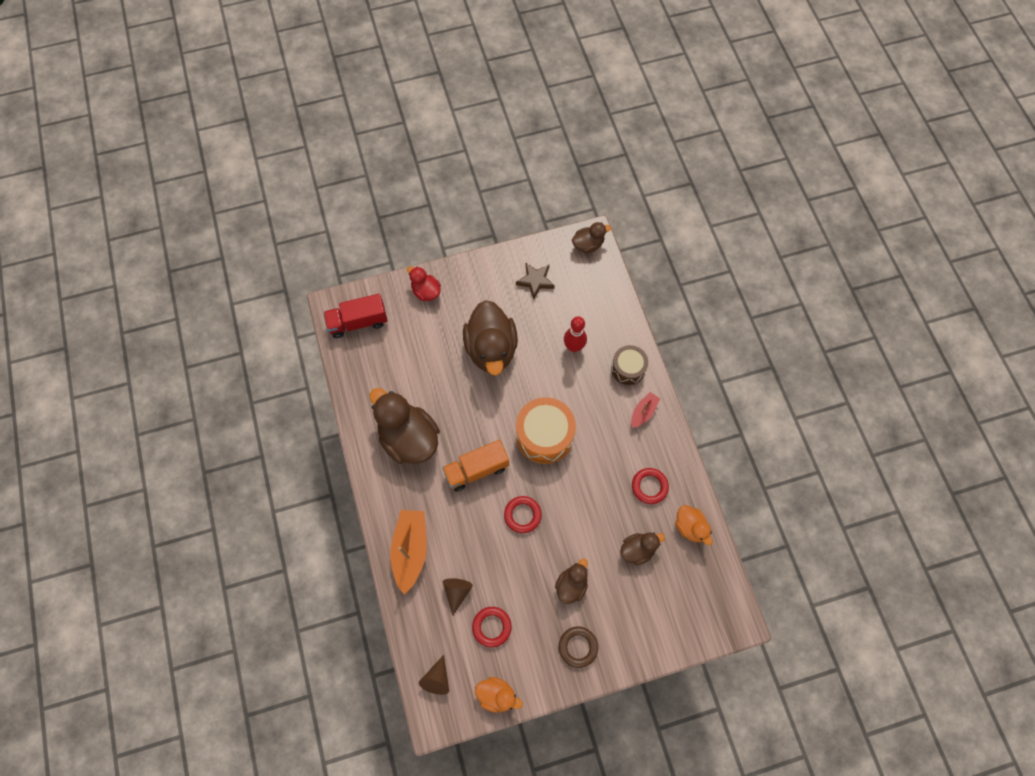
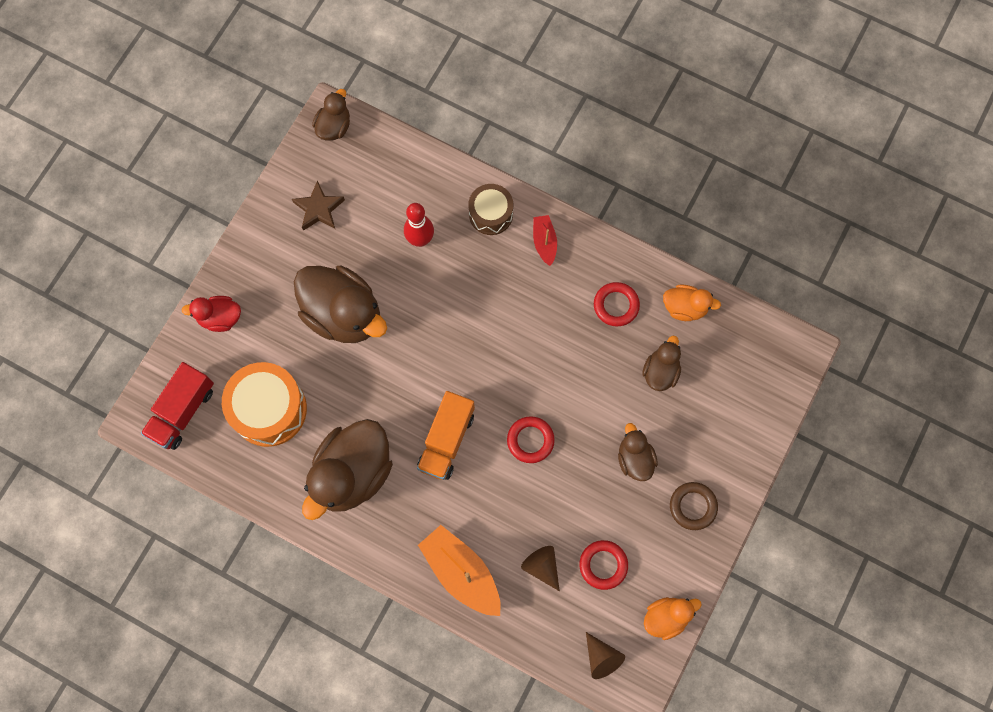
camera: 45 degrees left, 5 degrees up
brown duck [370,388,440,464] -> brown duck turned 60 degrees counterclockwise [302,419,393,520]
orange drum [516,397,576,464] -> orange drum moved to [222,362,307,447]

